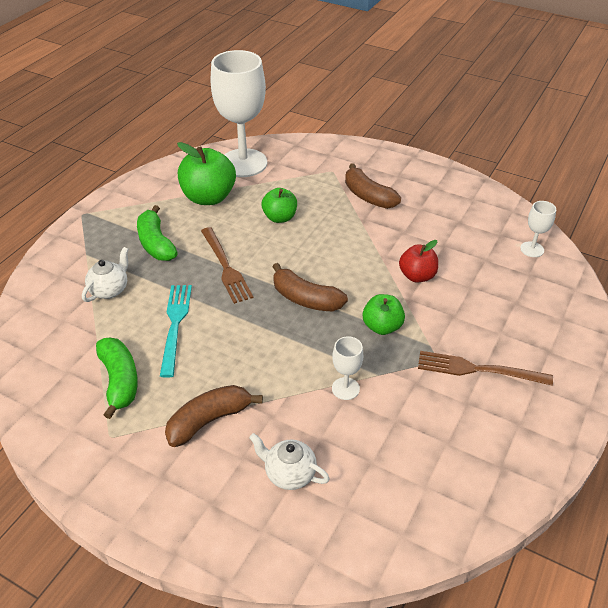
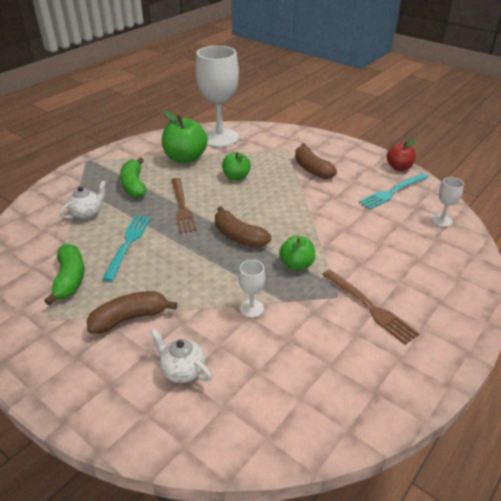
camera: 10 degrees right, 5 degrees down
red apple [399,240,438,282] -> red apple moved to [387,140,416,171]
brown fork [418,351,553,386] -> brown fork turned 150 degrees counterclockwise [322,269,419,345]
none -> turquoise fork [359,173,429,210]

